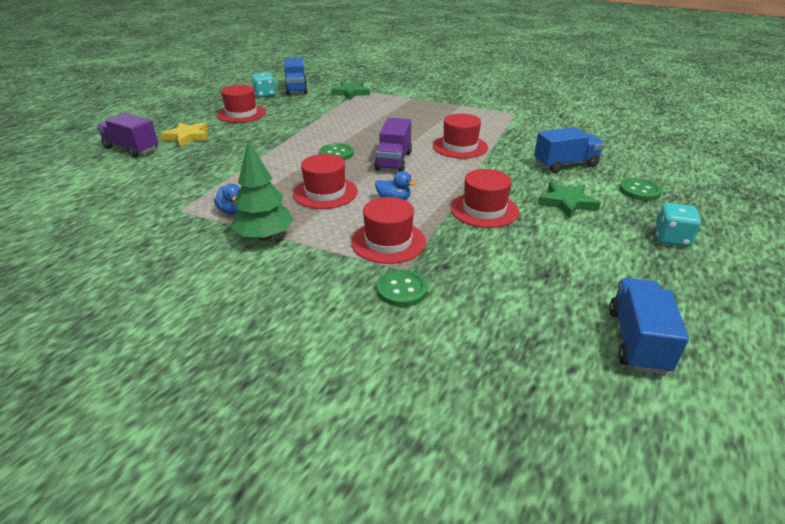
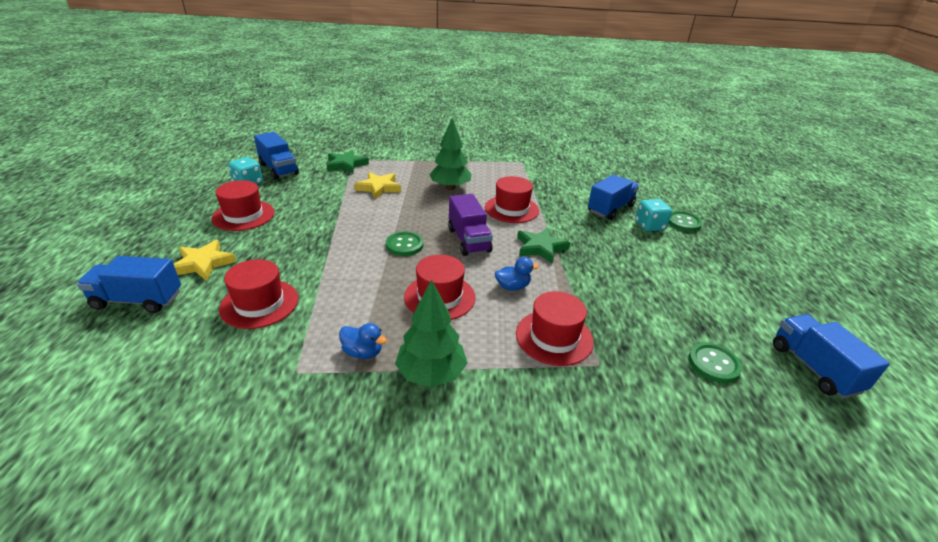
camera: 30 degrees left, 0 degrees up
purple truck [96,113,158,158] -> blue truck [77,256,181,313]
green button [377,270,428,307] -> green button moved to [689,343,742,383]
red hat [450,169,519,228] -> red hat moved to [219,259,298,329]
green star [538,182,601,219] -> green star moved to [517,227,570,264]
turquoise dice [654,203,701,247] -> turquoise dice moved to [635,199,672,231]
none -> yellow star [354,172,401,199]
none -> green tree [429,118,471,190]

